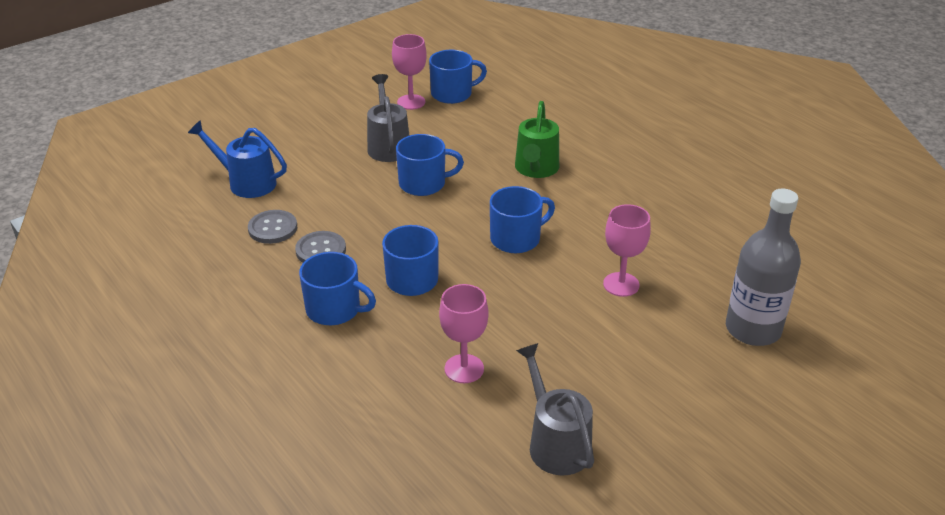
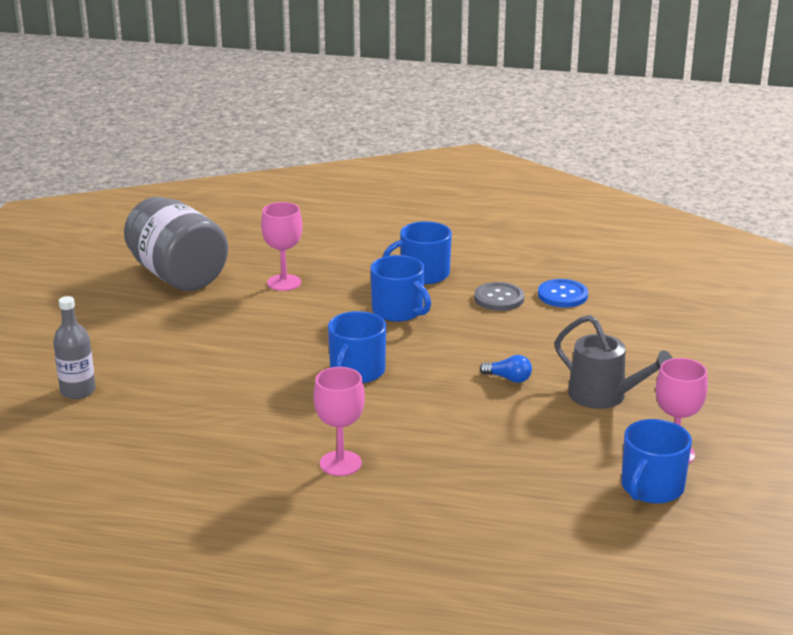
camera: 140 degrees right, 10 degrees down
blue watering can [188,120,287,198] -> none
grey button [248,210,297,244] -> blue button [538,279,588,307]
blue mug [396,134,464,196] -> blue light bulb [480,355,532,383]
green watering can [515,101,559,178] -> none
grey watering can [516,343,594,476] -> grey jar [124,197,228,291]
pink goblet [603,204,651,297] -> pink goblet moved to [314,367,365,476]
grey bottle [726,188,801,346] -> grey bottle [53,296,96,399], size x0.62

